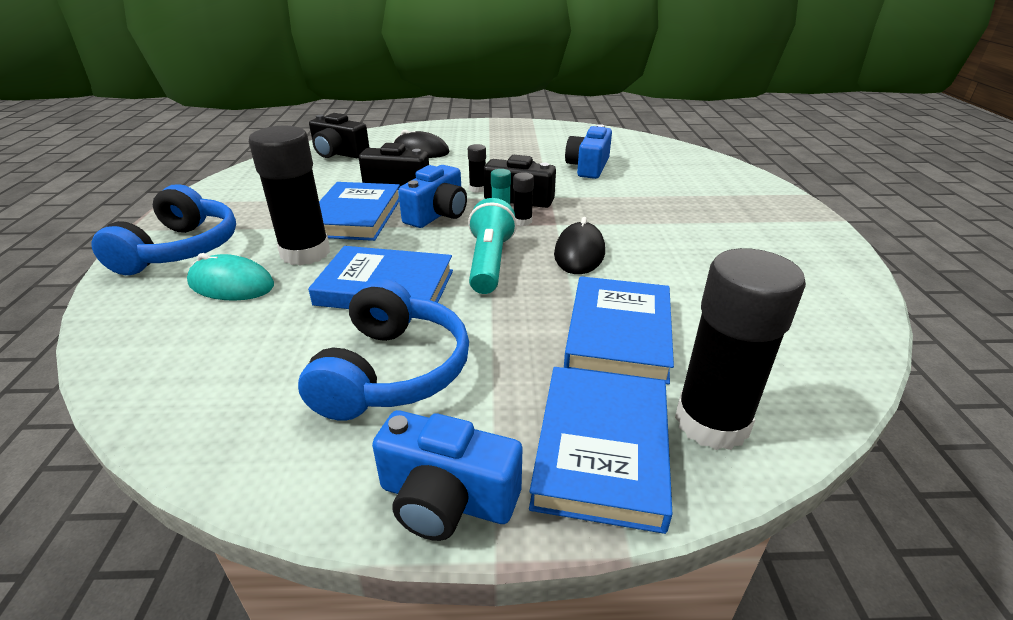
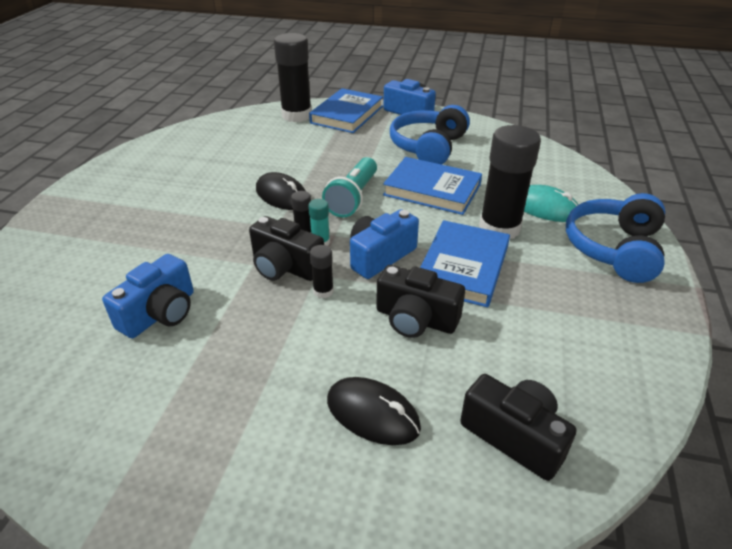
camera: 165 degrees left, 5 degrees up
black mouse [554,217,605,274] -> black mouse turned 75 degrees counterclockwise [256,172,306,210]
blue book [564,276,674,385] -> none

